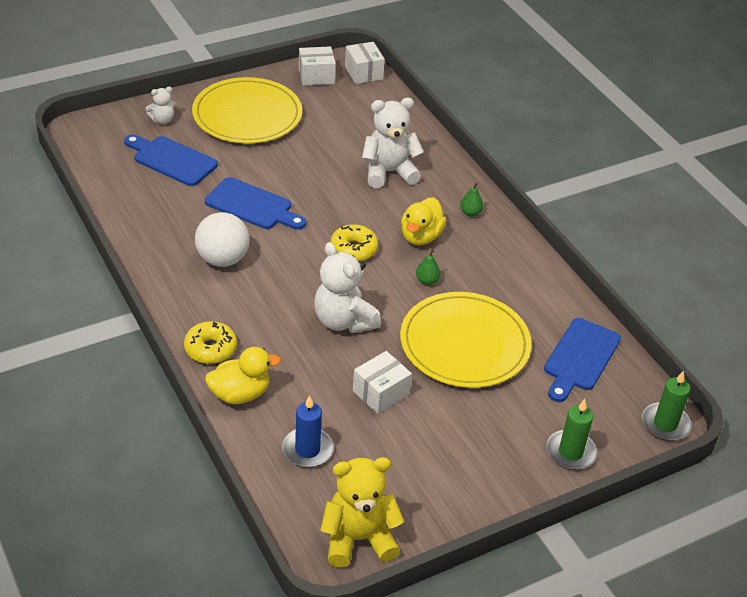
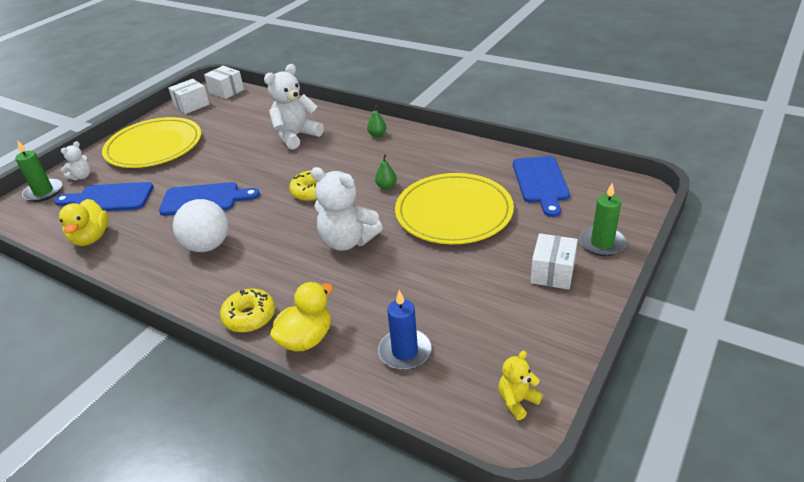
camera: 25 degrees left, 5 degrees down
yellow teddy bear [320,457,404,567] -> yellow teddy bear [499,351,543,420], size x0.51
white box [353,351,412,414] -> white box moved to [530,233,578,290]
yellow duck [401,197,446,245] -> yellow duck moved to [59,199,109,246]
green candle [642,370,691,441] -> green candle moved to [15,140,62,202]

